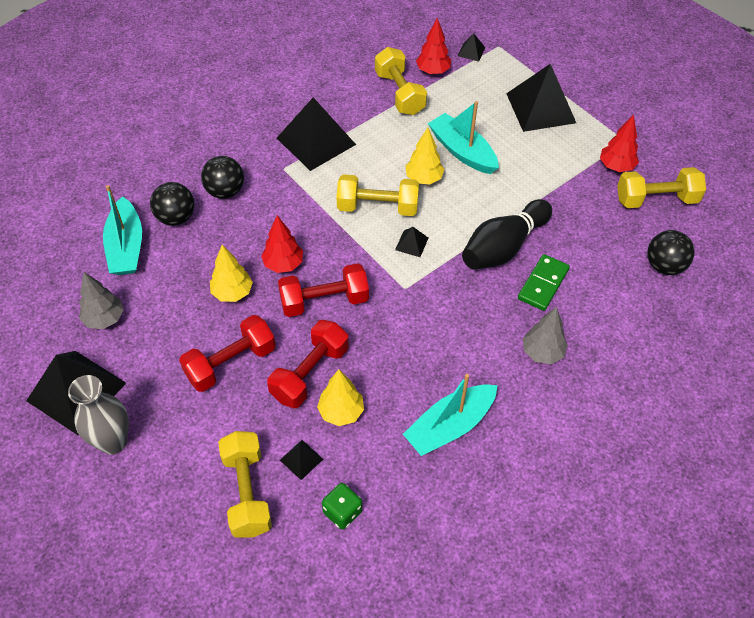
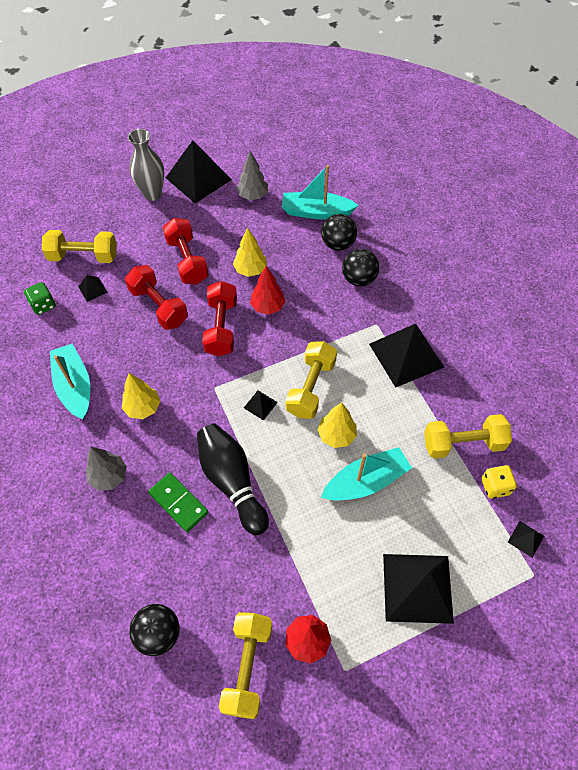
camera: 105 degrees right, 5 degrees up
yellow tree [317,369,364,426] -> yellow tree moved to [122,373,161,419]
red tree [416,18,451,74] -> yellow dice [482,465,517,499]

